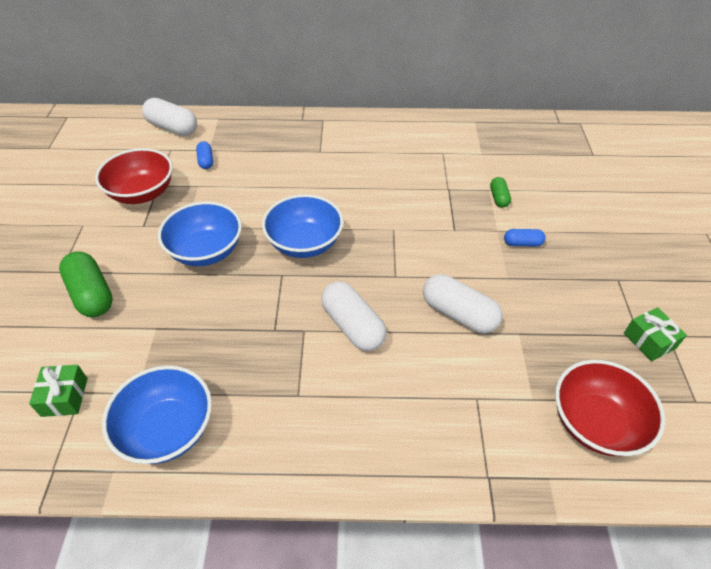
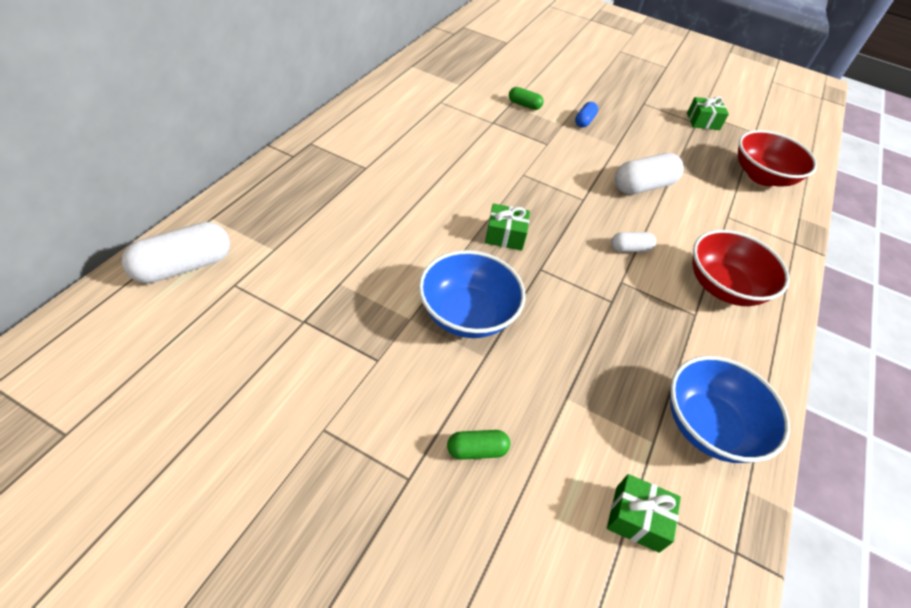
camera: 70 degrees left, 0 degrees up
green capsule [59,251,113,317] -> green capsule [447,430,510,460], size x0.54
red bowl [95,148,173,204] -> red bowl moved to [692,230,790,306]
blue capsule [196,141,213,169] -> none
blue bowl [262,194,344,258] -> green gift [485,203,530,251]
white capsule [321,281,387,351] -> white capsule [611,232,656,252], size x0.54

